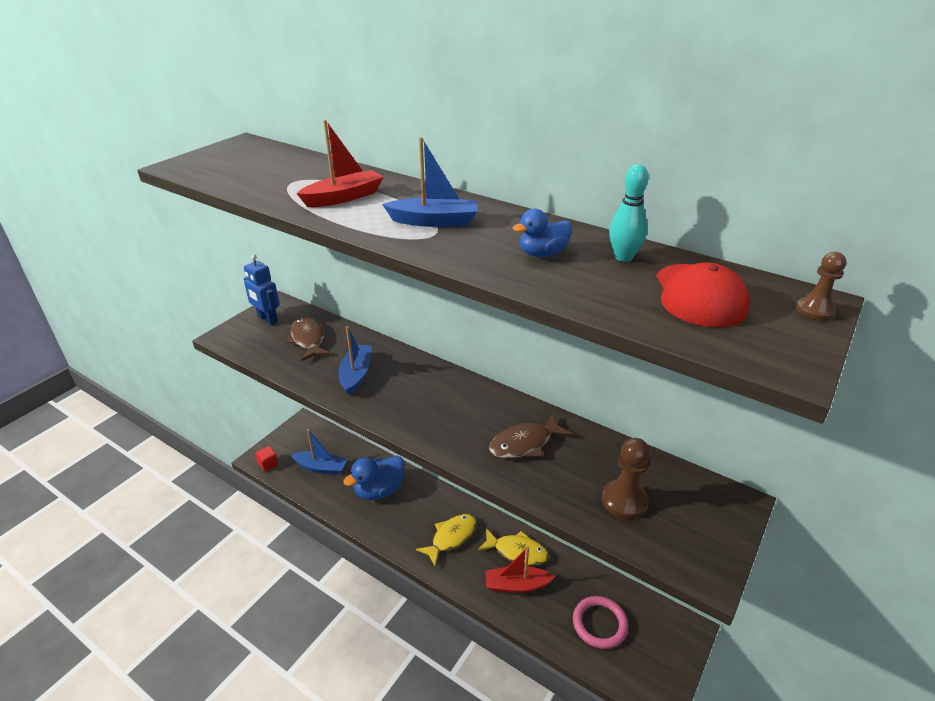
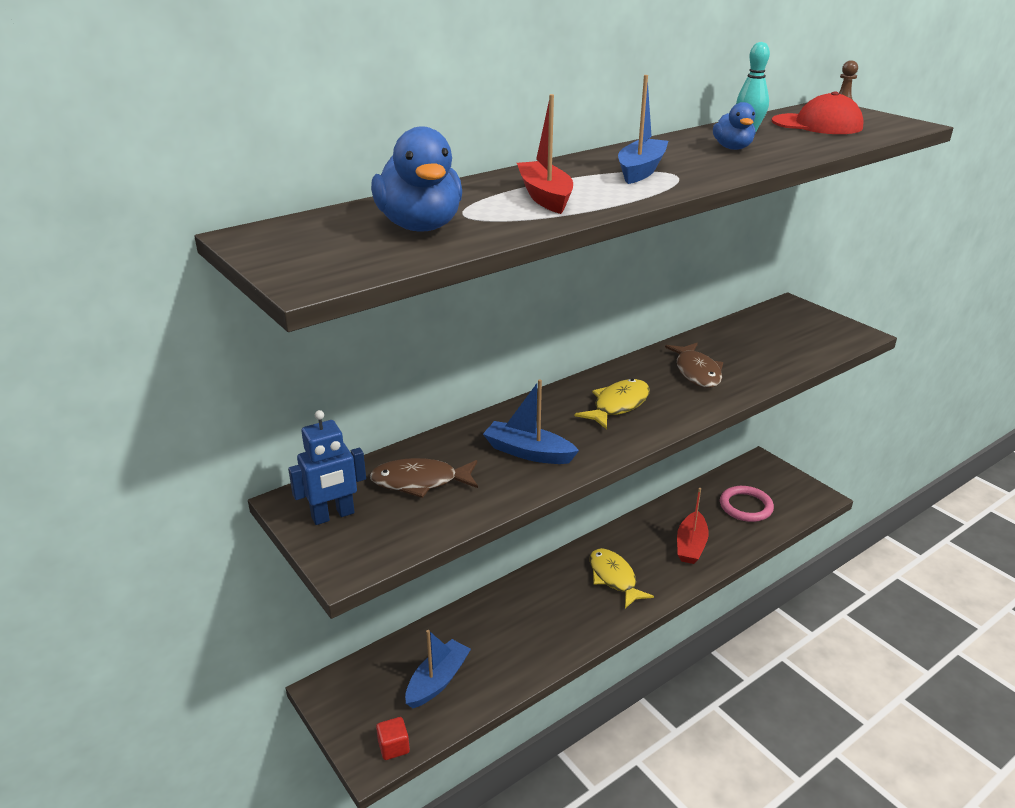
camera: 70 degrees left, 5 degrees down
blue duck [343,455,405,500] -> blue duck moved to [371,127,462,232]
yellow fish [478,528,549,566] -> yellow fish moved to [575,379,650,429]
brown pawn [602,438,650,519] -> none

